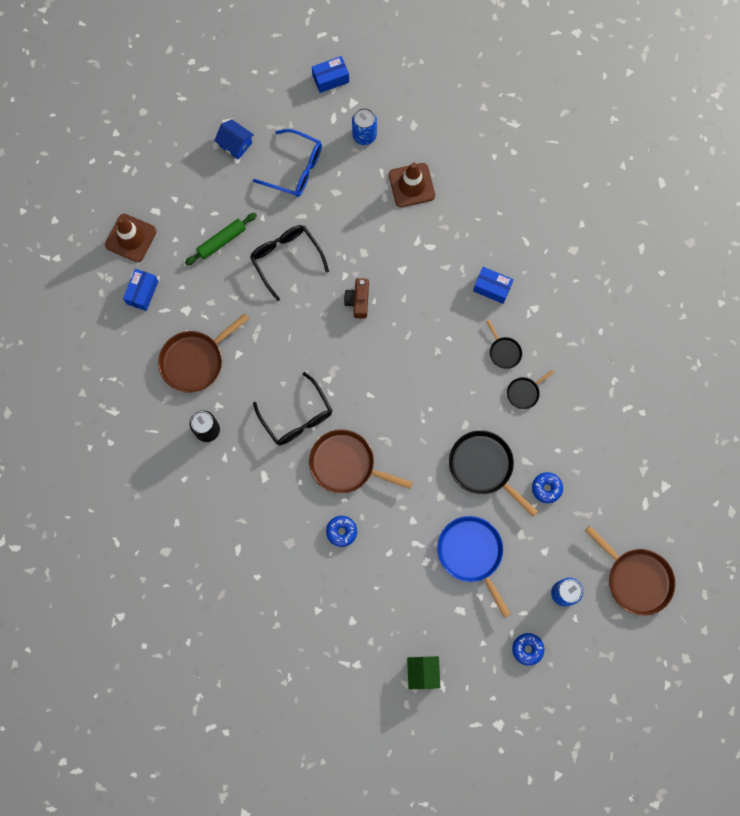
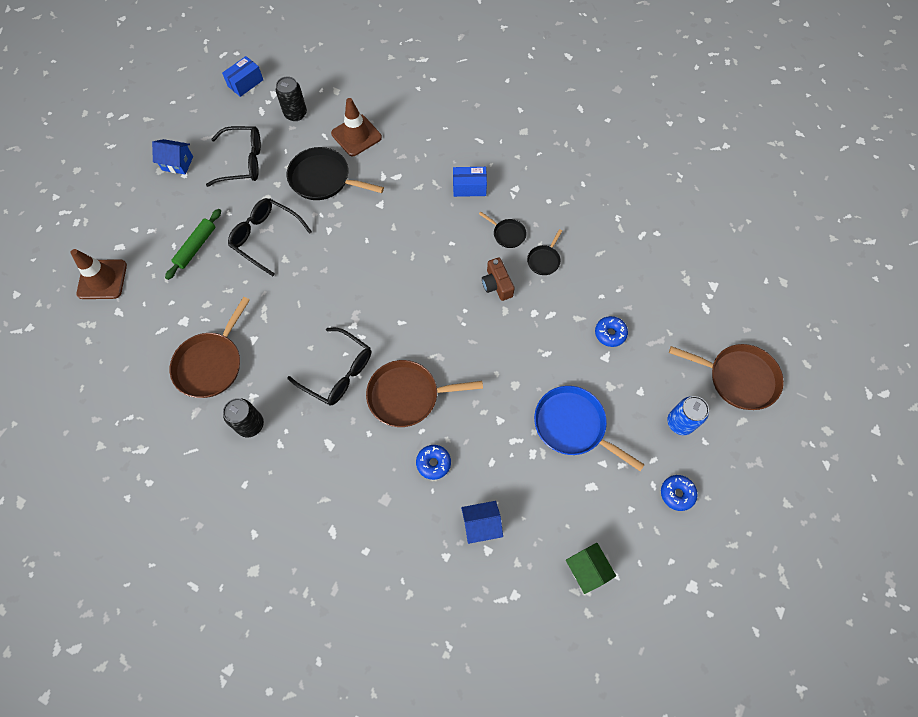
camera: 25 degrees left, 10 degrees down
blue box [123,269,158,311] -> none
blue glasses [253,129,322,197] -> black glasses [206,126,261,187]
brown camera [344,278,369,319] -> brown camera moved to [482,257,515,301]
blue can [352,108,377,145] -> black can [276,76,307,121]
black pan [449,430,538,516] -> black pan moved to [287,147,384,200]
none -> blue house [461,501,503,544]

